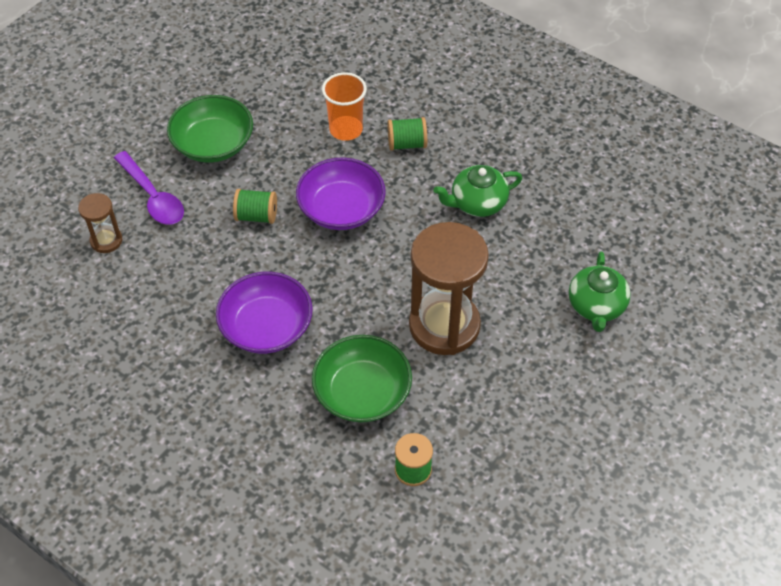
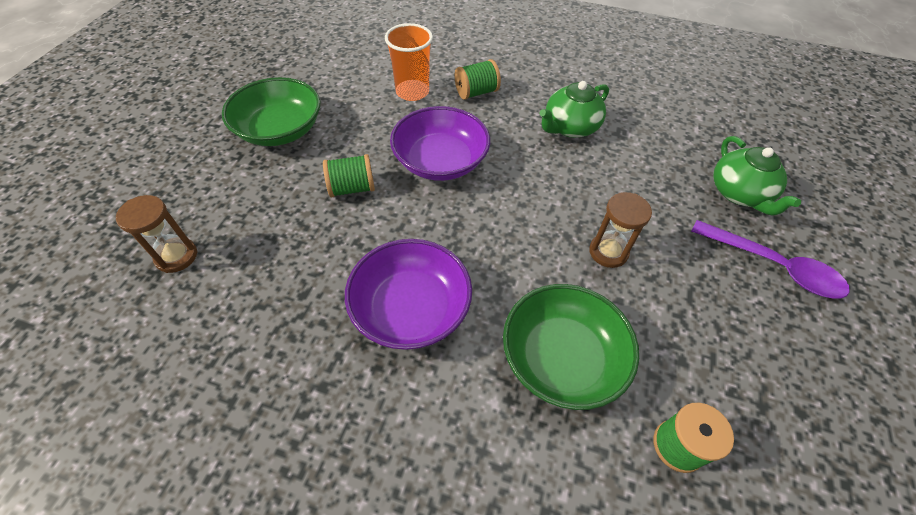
camera: 20 degrees left, 0 degrees up
purple spoon [114,151,184,225] -> purple spoon moved to [691,220,850,299]
brown hourglass [409,222,489,355] -> brown hourglass [589,192,652,268], size x0.47

